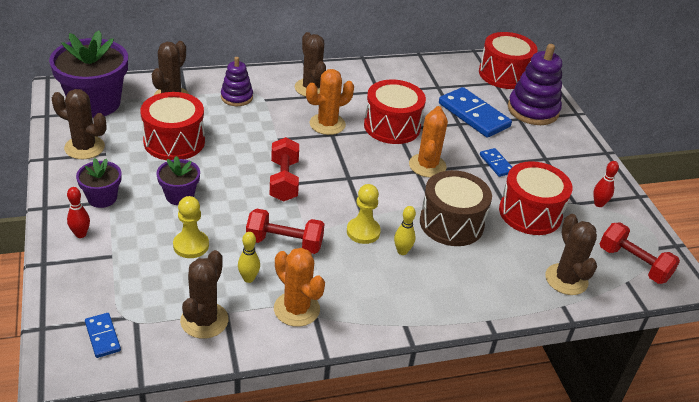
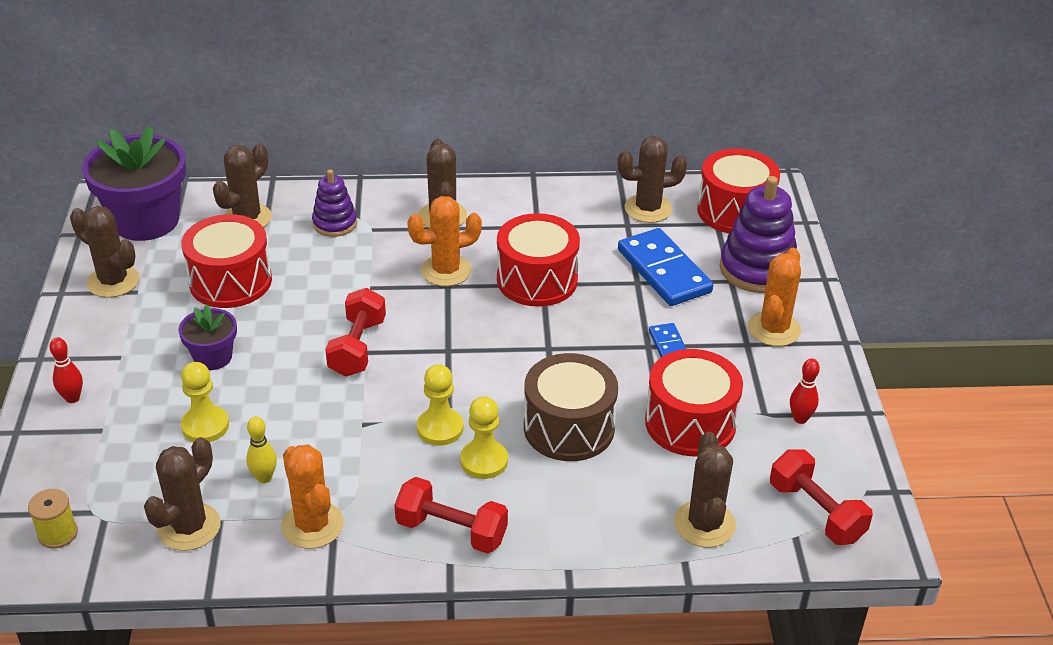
camera: 15 degrees right, 0 degrees up
purple flower pot [76,158,121,208] -> none
blue domino [85,313,121,358] -> yellow spool [28,489,78,549]
red dumbbell [246,208,324,254] -> red dumbbell moved to [394,477,508,554]
yellow bowling pin [394,206,416,255] -> yellow pawn [460,396,508,479]
orange cactus [409,106,448,178] -> orange cactus moved to [748,248,801,346]
none -> brown cactus [618,136,687,223]

